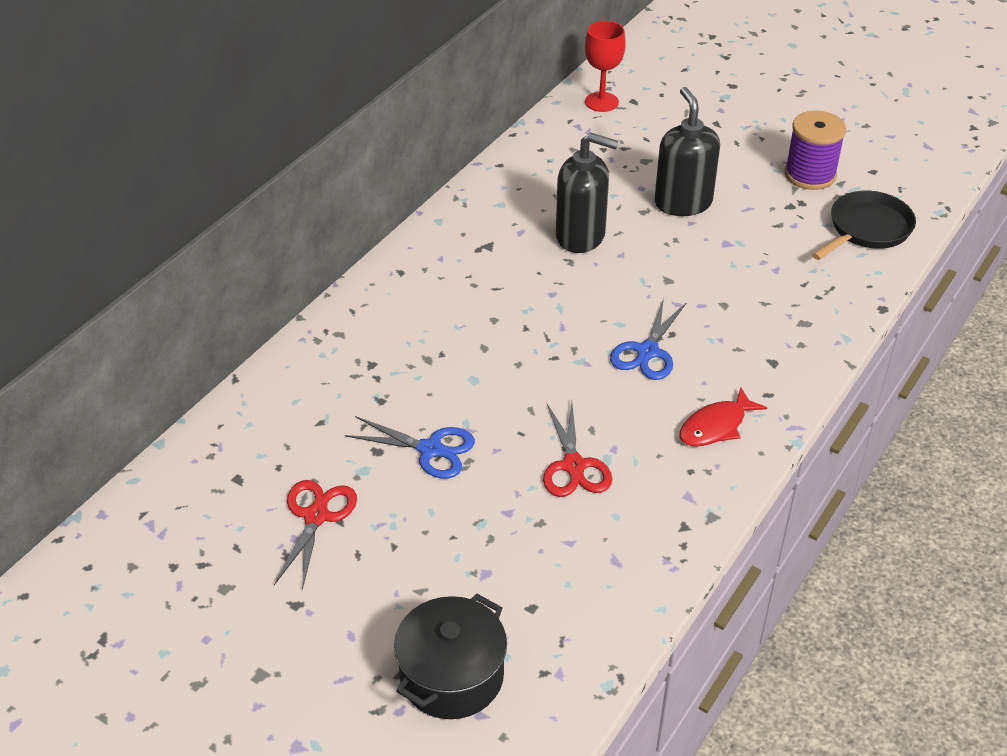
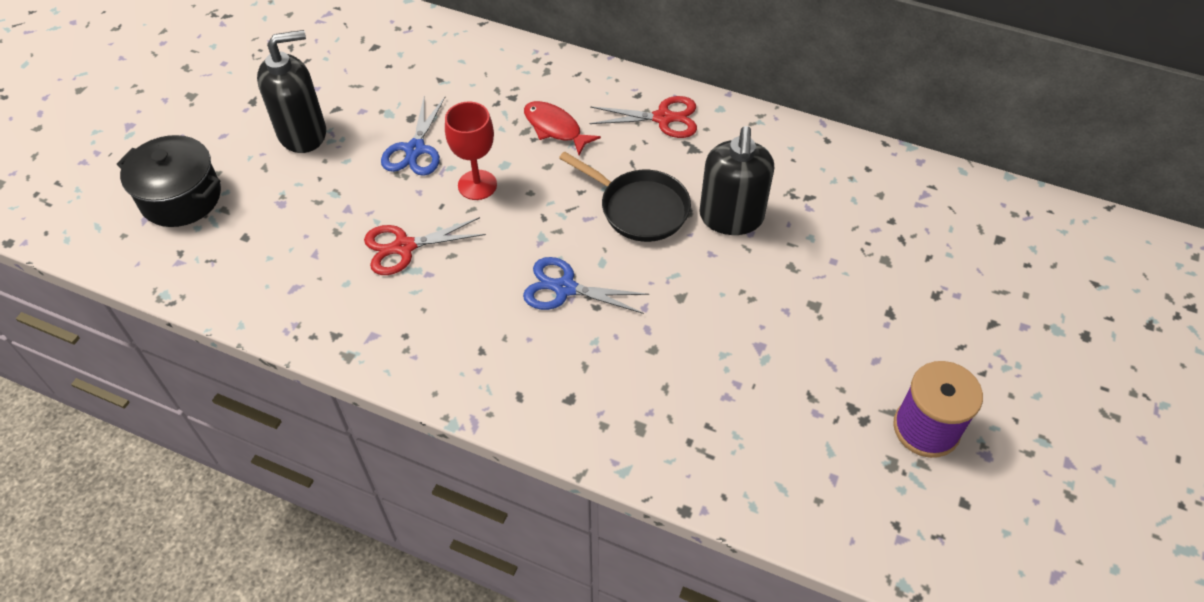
camera: 80 degrees right, 10 degrees up
red scissors [274,480,357,590] -> red scissors moved to [589,96,697,138]
red goblet [585,21,626,112] -> red goblet moved to [445,102,497,200]
black soap dispenser [654,87,720,216] -> black soap dispenser moved to [257,30,326,153]
red fish [679,387,767,446] -> red fish moved to [524,101,601,155]
black pan [812,191,916,260] -> black pan moved to [559,151,691,242]

